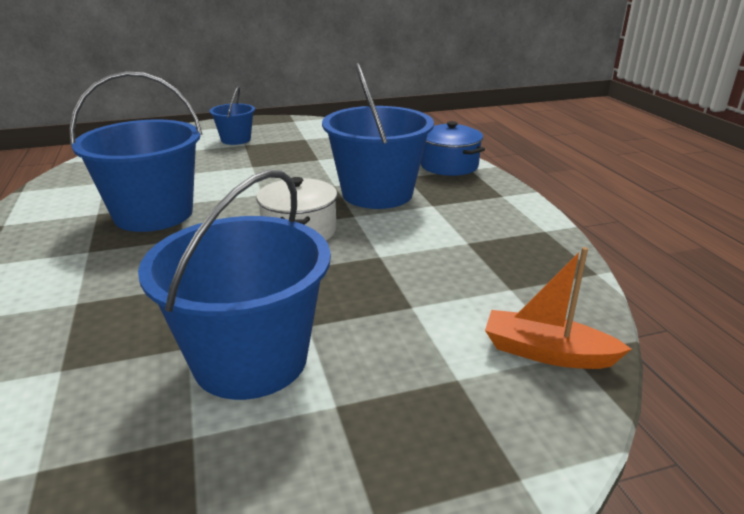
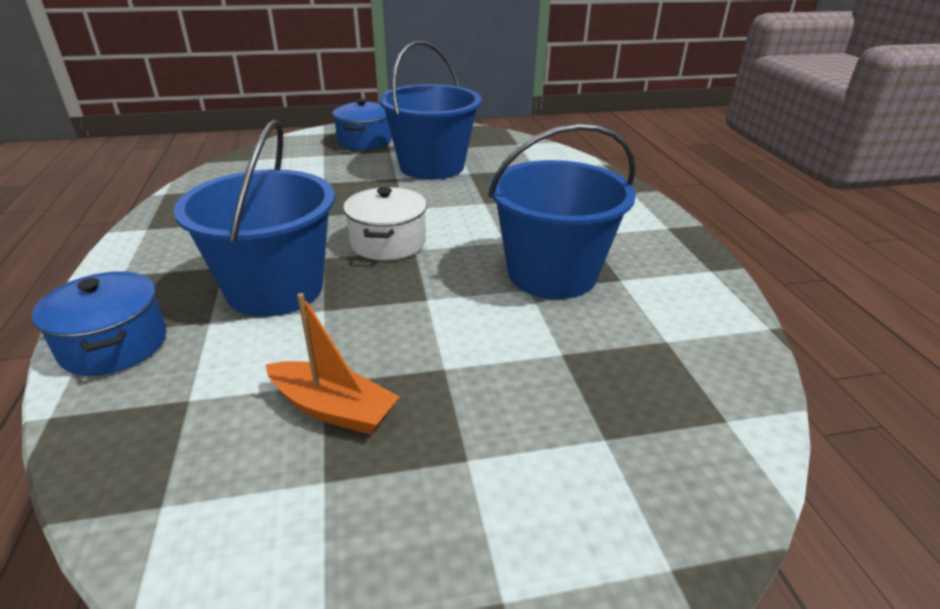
camera: 175 degrees left, 5 degrees up
blue bucket [210,86,255,145] -> none
orange boat [485,247,632,369] -> orange boat moved to [266,293,400,435]
none -> blue pot [332,99,392,150]

